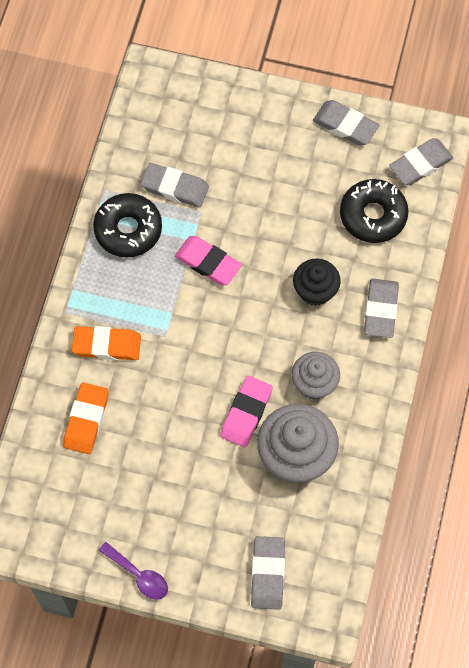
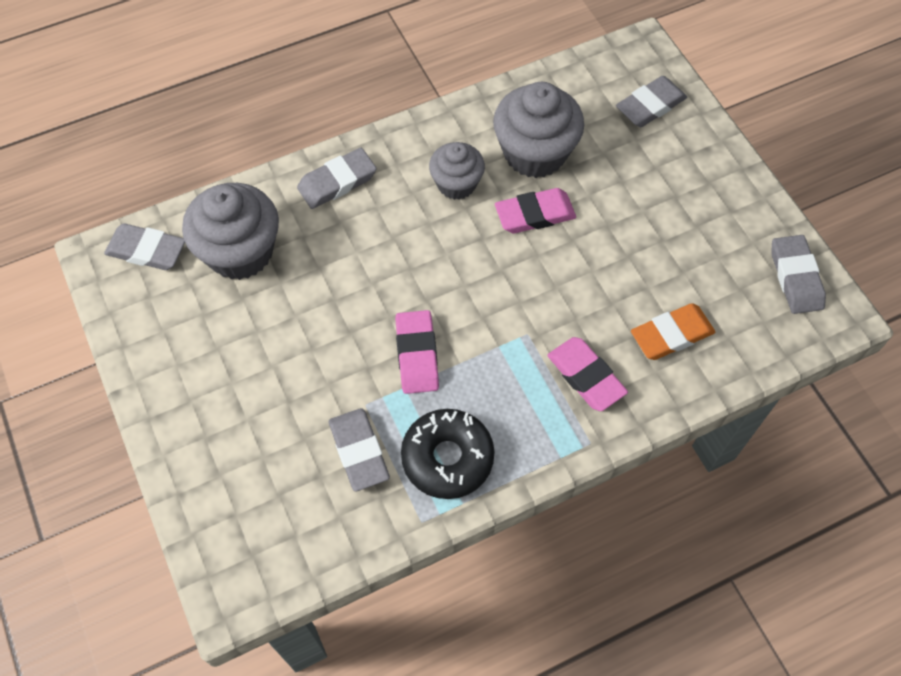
camera: 130 degrees left, 5 degrees down
orange eraser [72,326,141,360] -> pink eraser [547,337,628,411]
purple spoon [99,542,168,600] -> none
black cupcake [293,258,341,306] -> none
grey eraser [313,100,380,146] -> grey eraser moved to [771,235,826,314]
black donut [340,179,409,243] -> grey cupcake [182,183,279,280]

